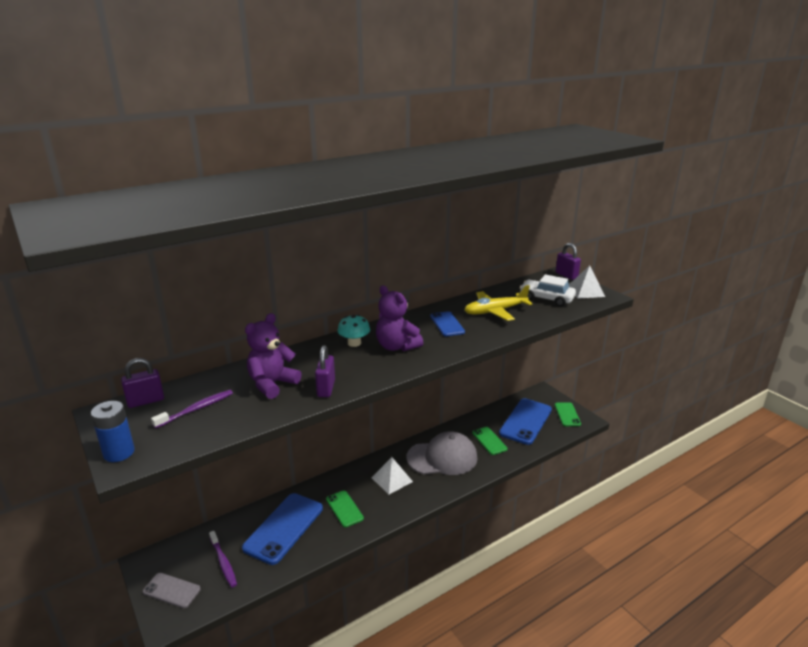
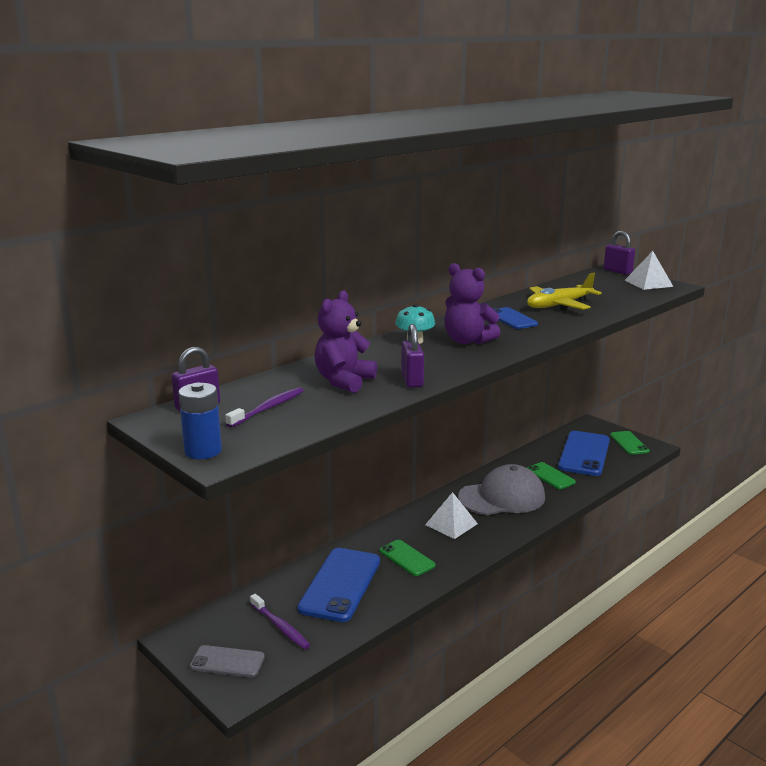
camera: 10 degrees left, 5 degrees down
white car [520,274,576,307] -> none

